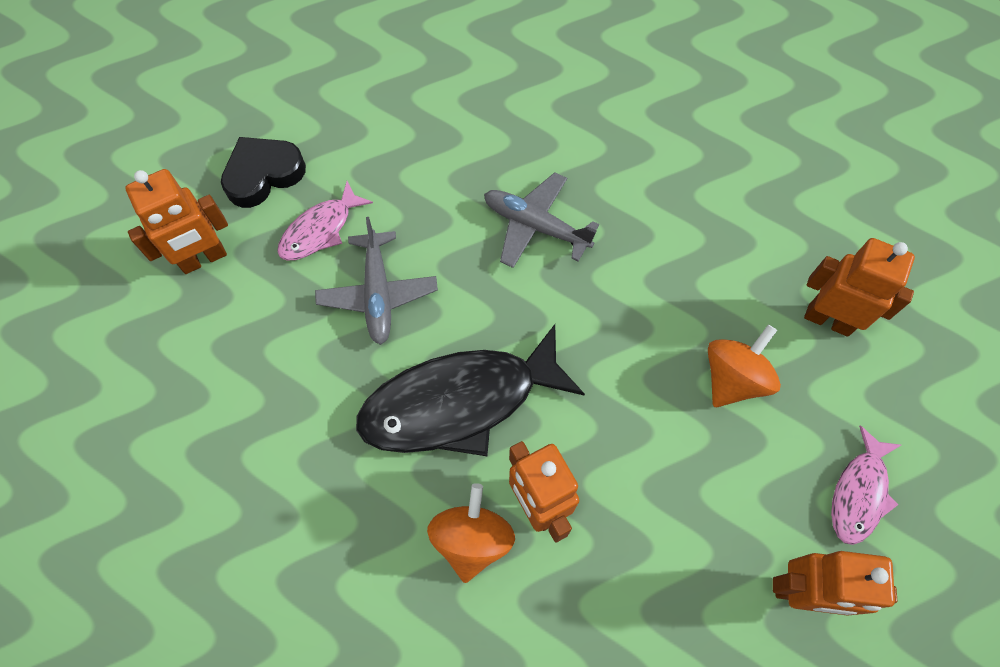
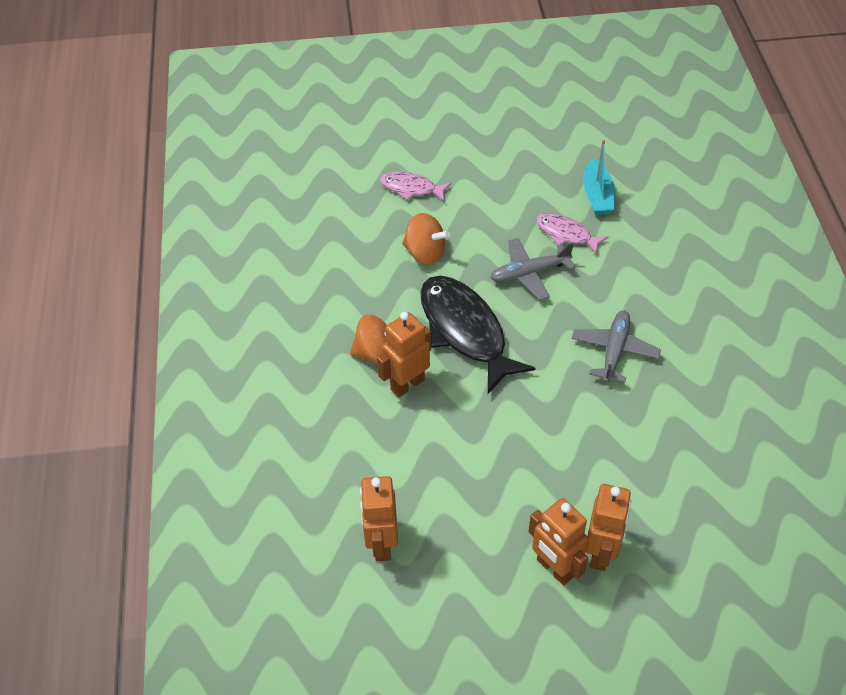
camera: 80 degrees right, 15 degrees down
orange robot [125,169,228,274] -> orange robot moved to [529,498,588,585]
black heart [221,137,306,208] -> turquoise boat [583,139,615,215]
orange spinning top [708,325,781,407] -> orange spinning top moved to [402,213,450,264]
pink fish [831,425,901,545] -> pink fish moved to [380,172,451,201]

